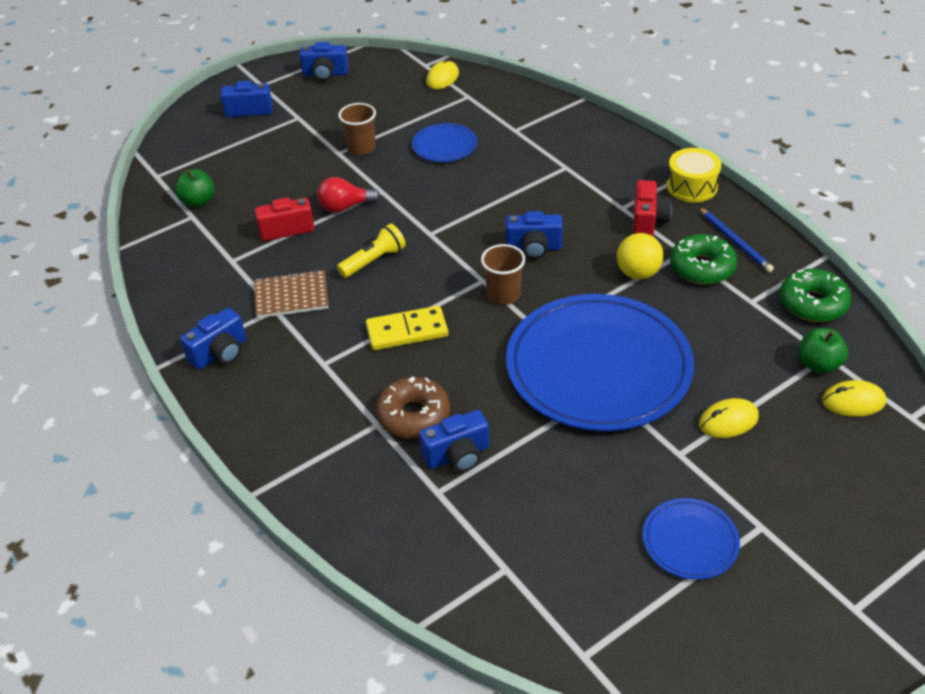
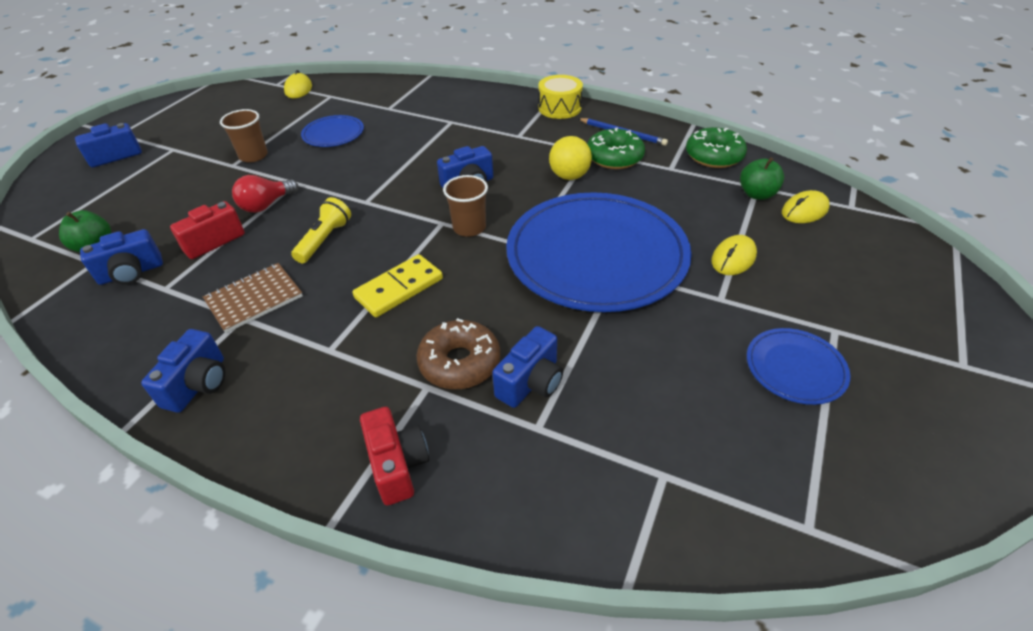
camera: 30 degrees left, 0 degrees up
blue camera [300,42,349,81] -> blue camera moved to [80,229,163,285]
red camera [633,180,672,236] -> red camera moved to [360,407,429,505]

